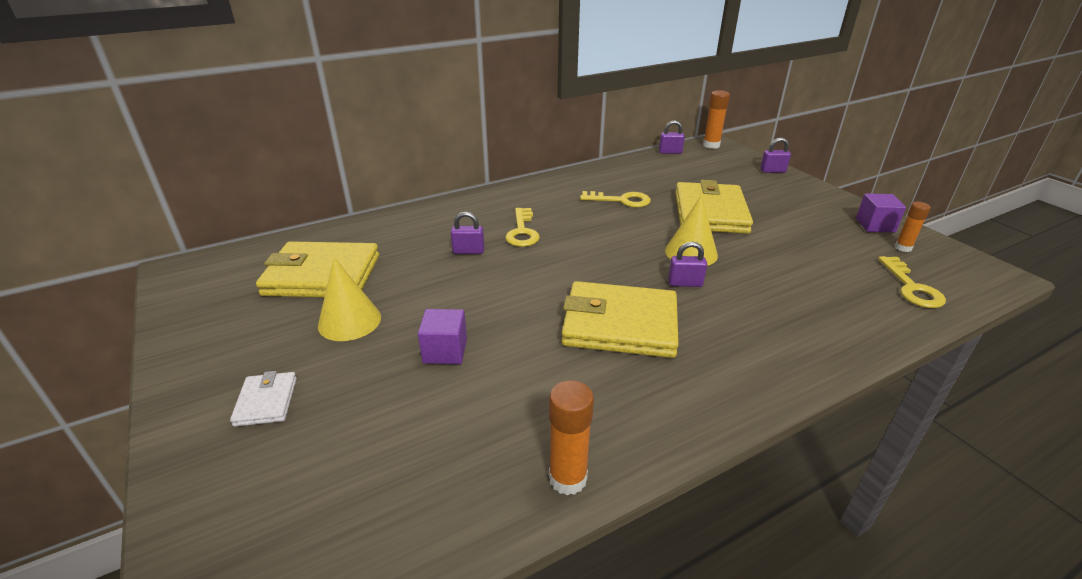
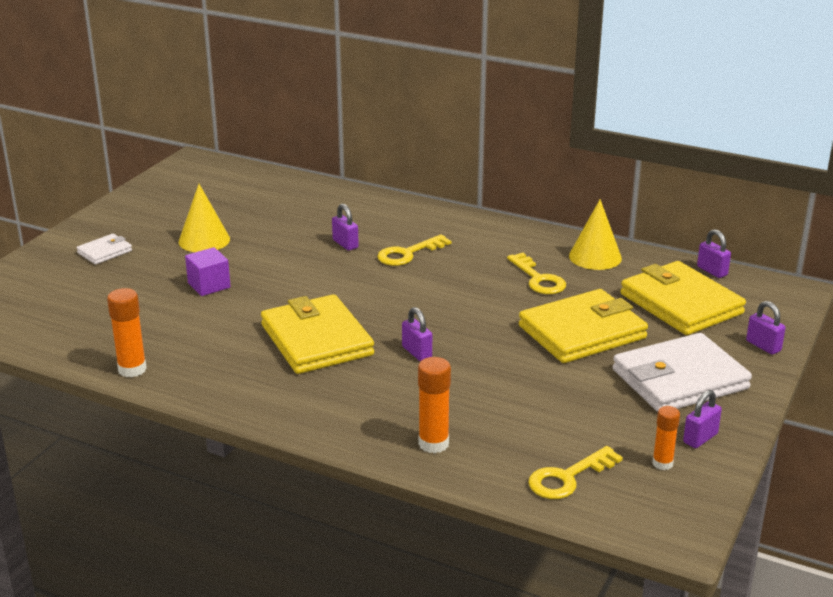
camera: 55 degrees right, 5 degrees down
yellow wallet [256,241,379,297] -> yellow wallet moved to [621,261,746,335]
yellow cone [665,195,718,266] -> yellow cone moved to [569,199,622,270]
orange glue stick [703,90,730,149] -> orange glue stick moved to [418,357,451,453]
purple cube [856,193,906,232] -> purple padlock [683,390,722,448]
none -> white wallet [613,333,752,412]

